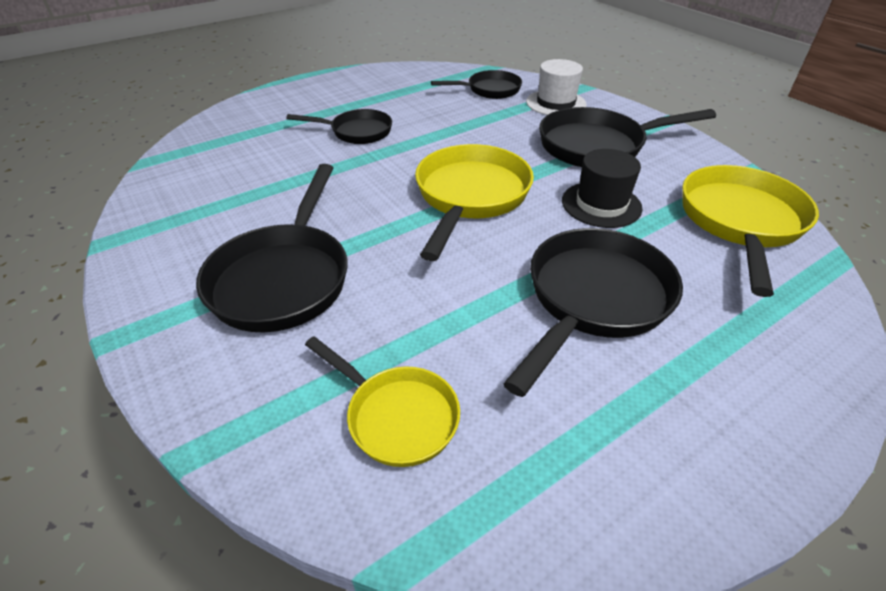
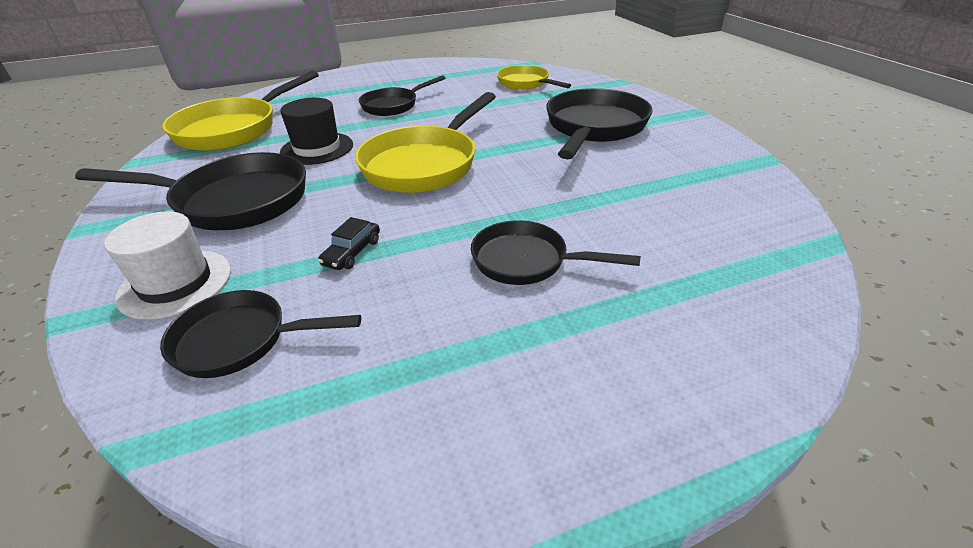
camera: 165 degrees left, 5 degrees down
black pan [503,228,683,397] -> black pan [359,75,445,116], size x0.61
none -> black car [318,217,380,270]

